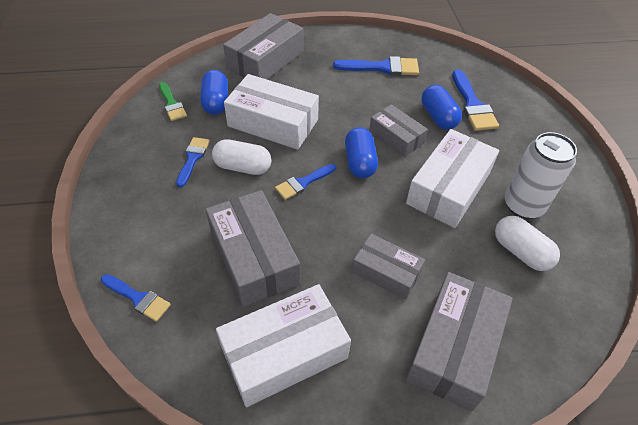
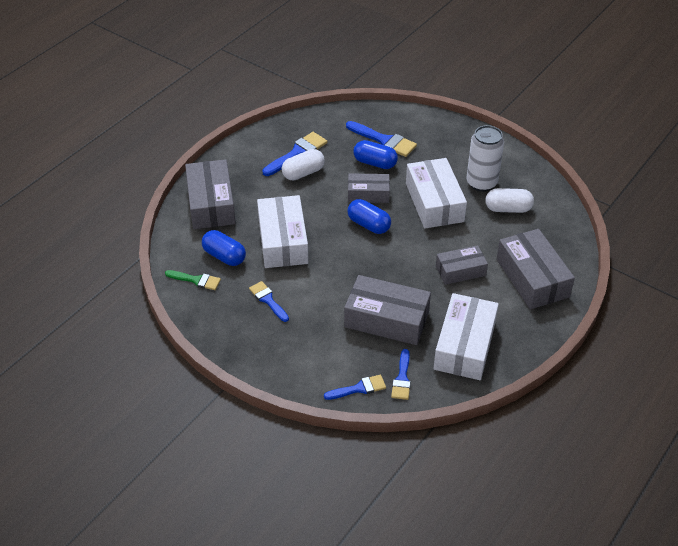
camera: 45 degrees left, 5 degrees down
white capsule [212,139,271,175] -> white capsule moved to [282,149,325,181]
white box [224,74,319,150] -> white box turned 75 degrees counterclockwise [257,195,309,268]
blue brush [275,164,336,200] -> blue brush moved to [391,349,411,400]

